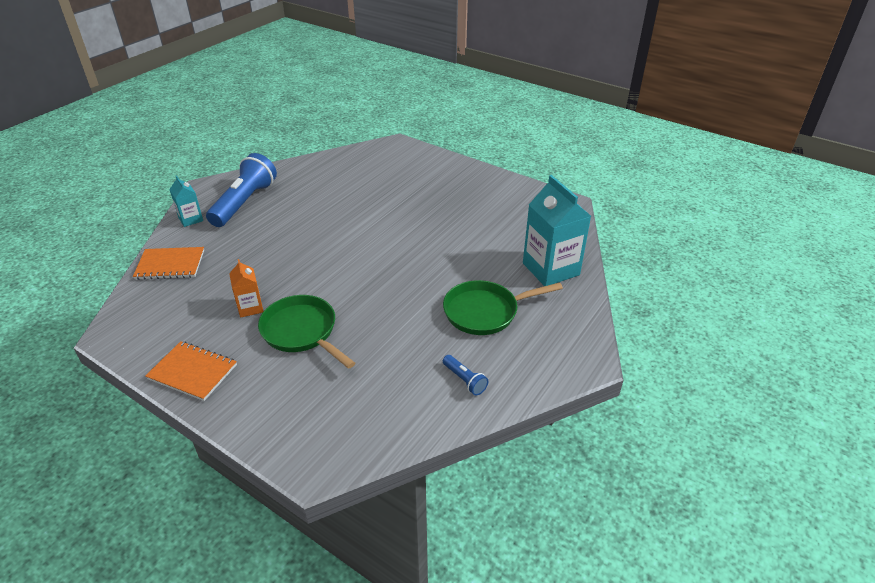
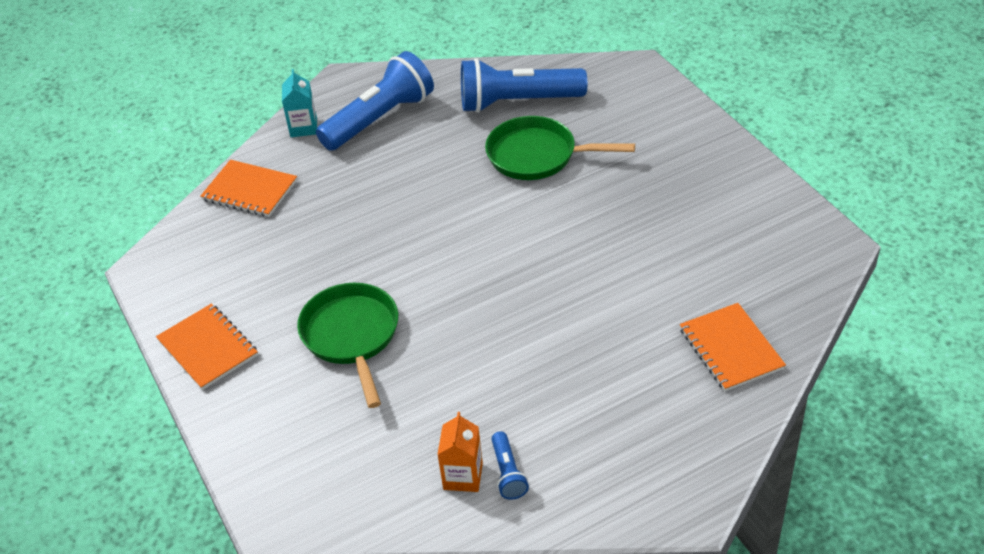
camera: 30 degrees right, 5 degrees up
orange carton [229,259,264,318] -> orange carton moved to [437,412,483,492]
green pan [443,280,563,335] -> green pan moved to [485,116,635,180]
turquoise carton [523,175,591,286] -> orange notebook [680,303,786,391]
none -> blue flashlight [461,58,587,113]

